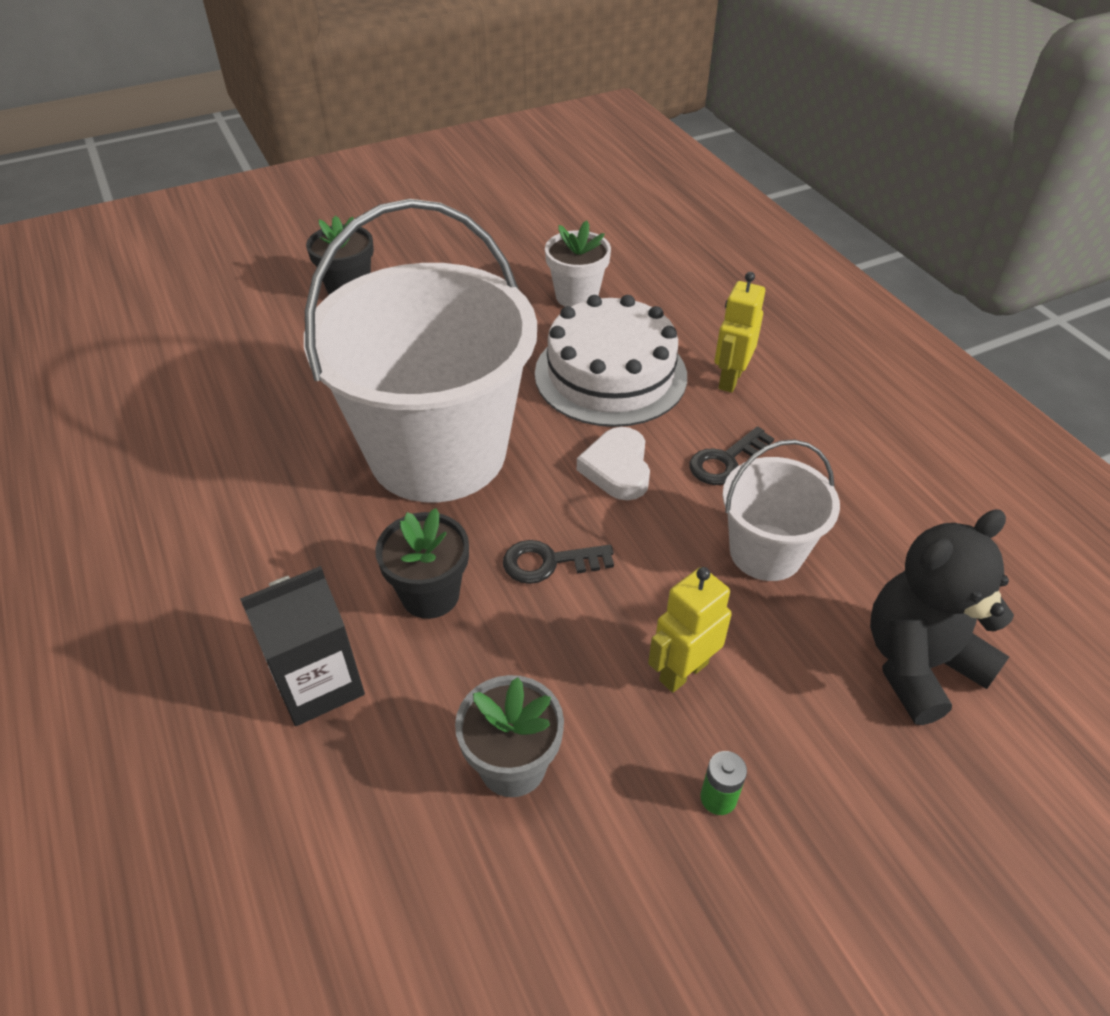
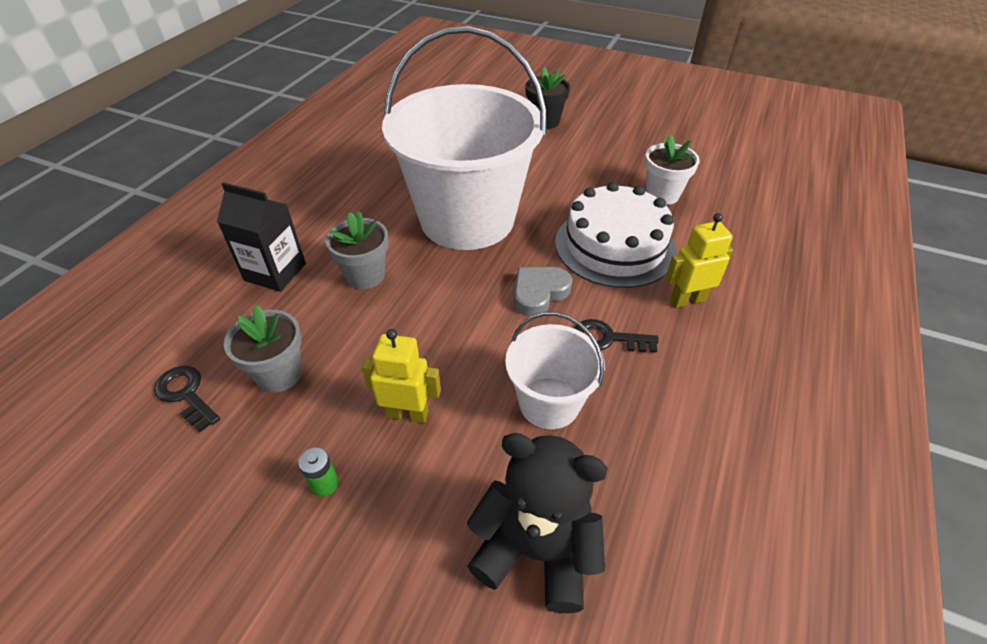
camera: 50 degrees right, 0 degrees up
black flower pot [375,508,469,619] -> grey flower pot [325,211,389,289]
black key [503,540,614,584] -> black key moved to [154,366,220,432]
white heart [577,427,650,500] -> grey heart [514,267,572,317]

